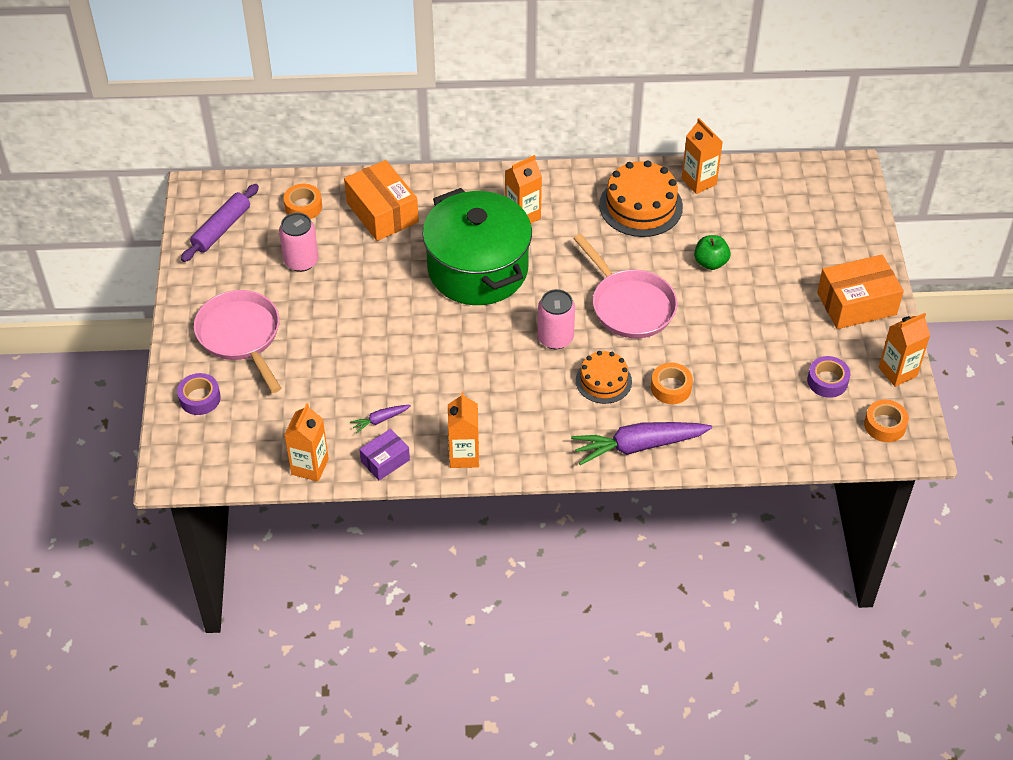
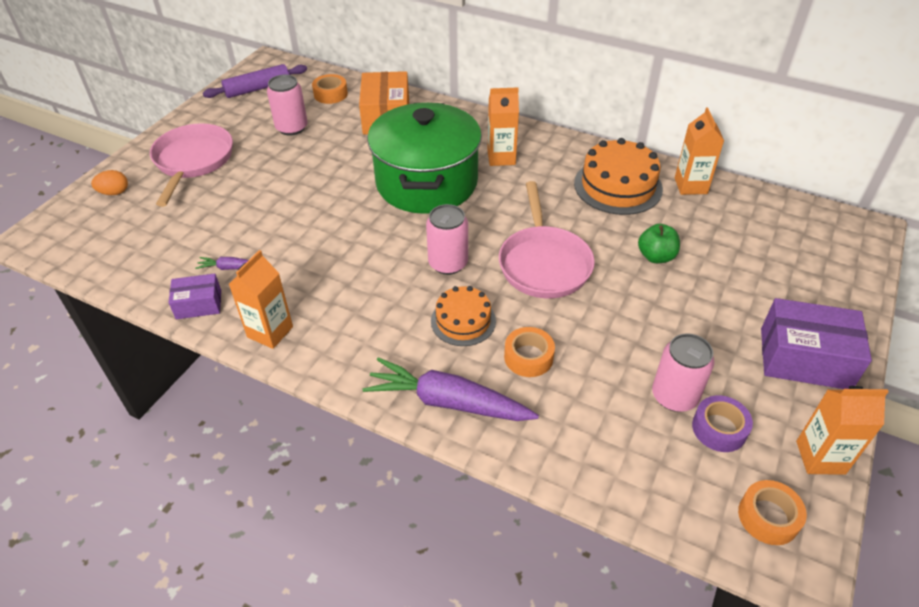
camera: 30 degrees right, 5 degrees down
purple tape [177,373,221,415] -> orange egg [91,170,128,195]
orange carton [284,403,329,481] -> none
orange box [817,255,904,329] -> purple box [761,298,872,389]
none -> pink can [652,333,715,412]

